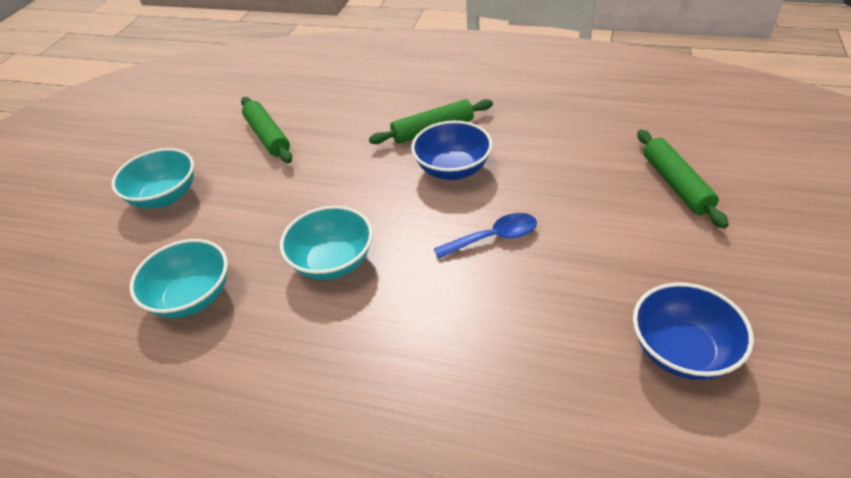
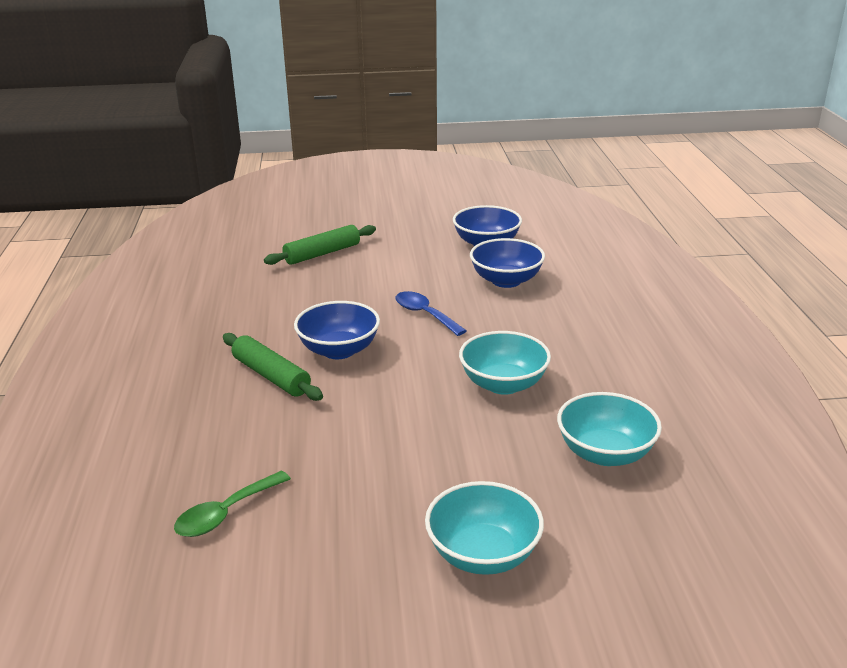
camera: 115 degrees left, 15 degrees down
green rolling pin [241,97,292,163] -> none
none -> green spoon [174,471,291,537]
none -> blue bowl [470,238,545,288]

